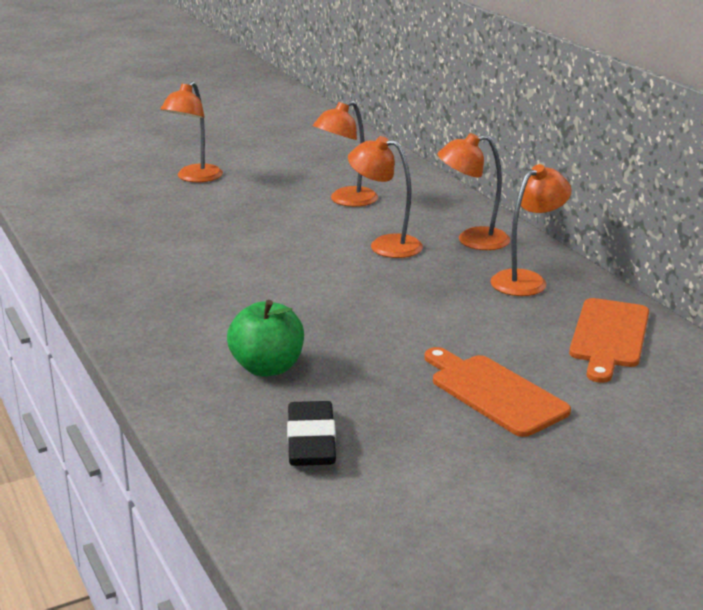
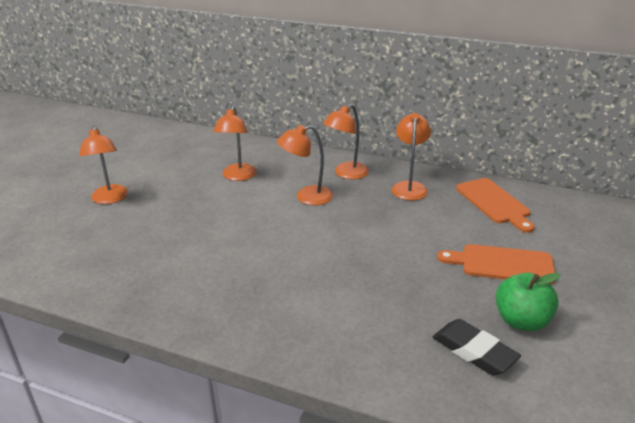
camera: 40 degrees left, 5 degrees up
green apple [227,300,304,377] -> green apple moved to [496,273,561,331]

